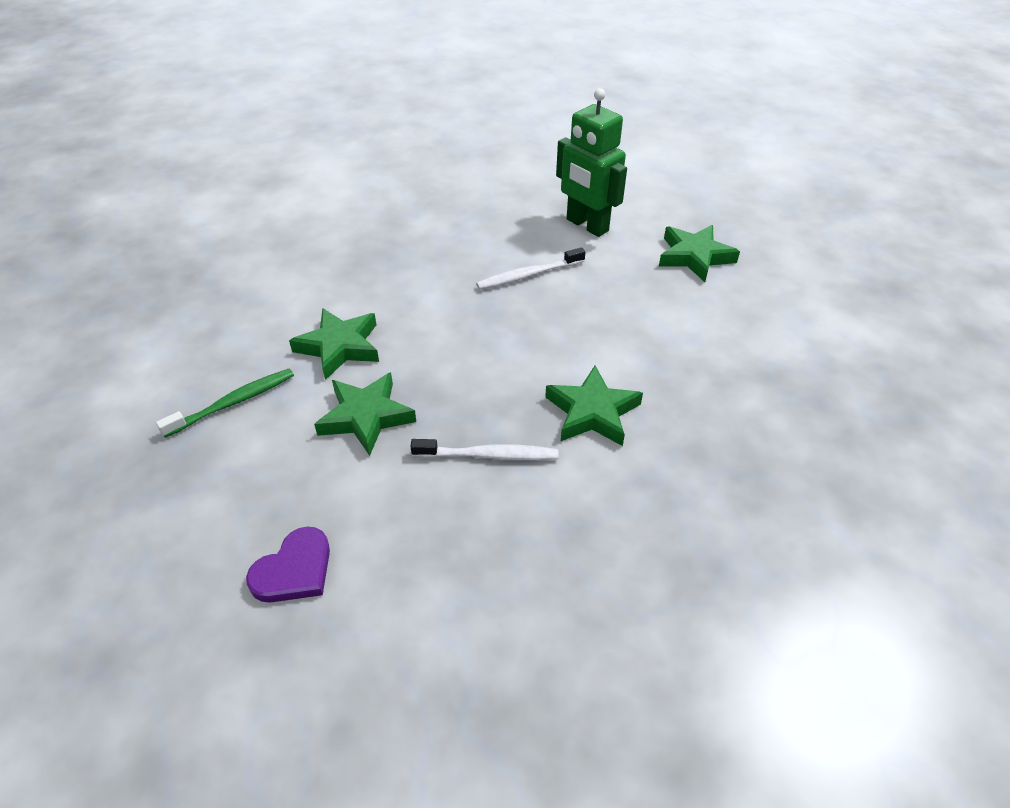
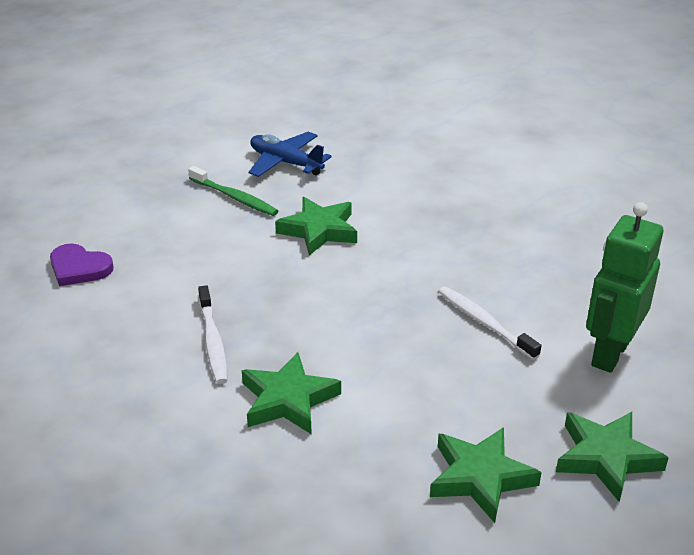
camera: 75 degrees right, 10 degrees down
green star [314,372,416,456] -> green star moved to [430,427,542,523]
none -> blue plane [249,132,332,177]

